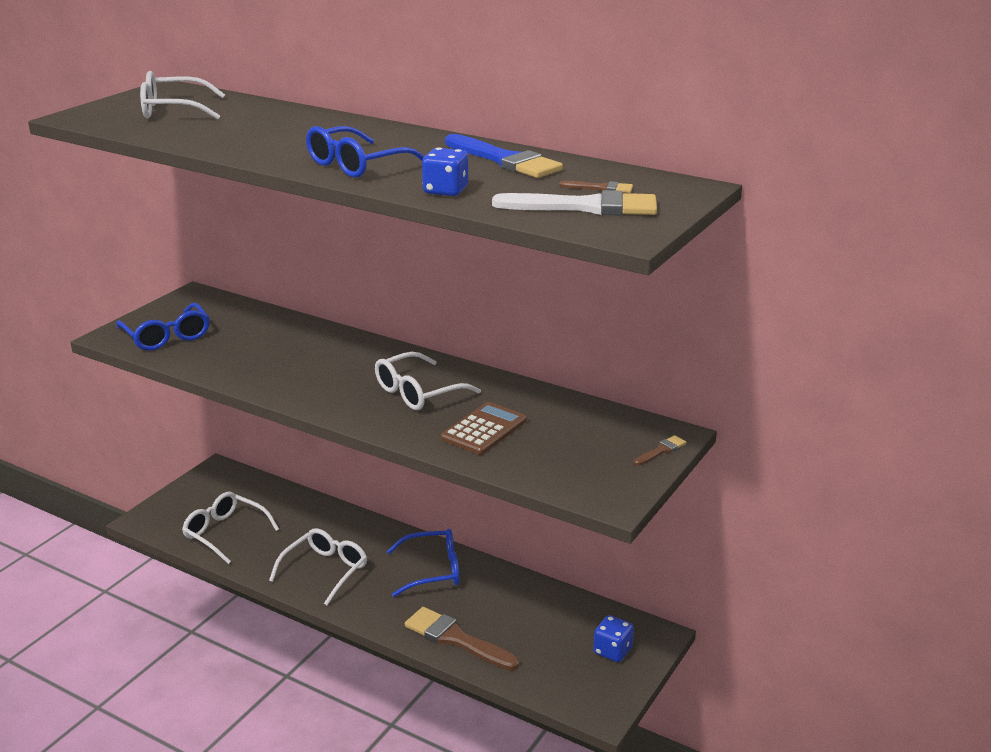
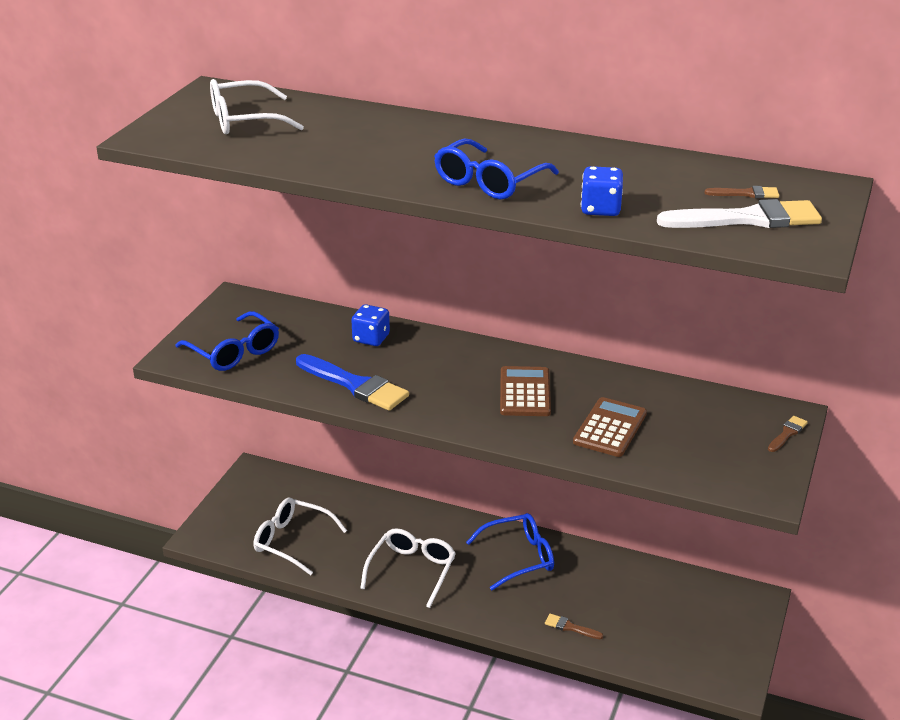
camera: 10 degrees left, 5 degrees up
white glasses [375,352,481,410] -> brown calculator [500,366,551,416]
brown brush [405,607,519,671] -> brown brush [545,614,603,639], size x0.47
blue brush [445,134,563,178] -> blue brush moved to [296,354,409,411]
blue dice [593,615,634,662] -> blue dice moved to [351,304,390,346]

